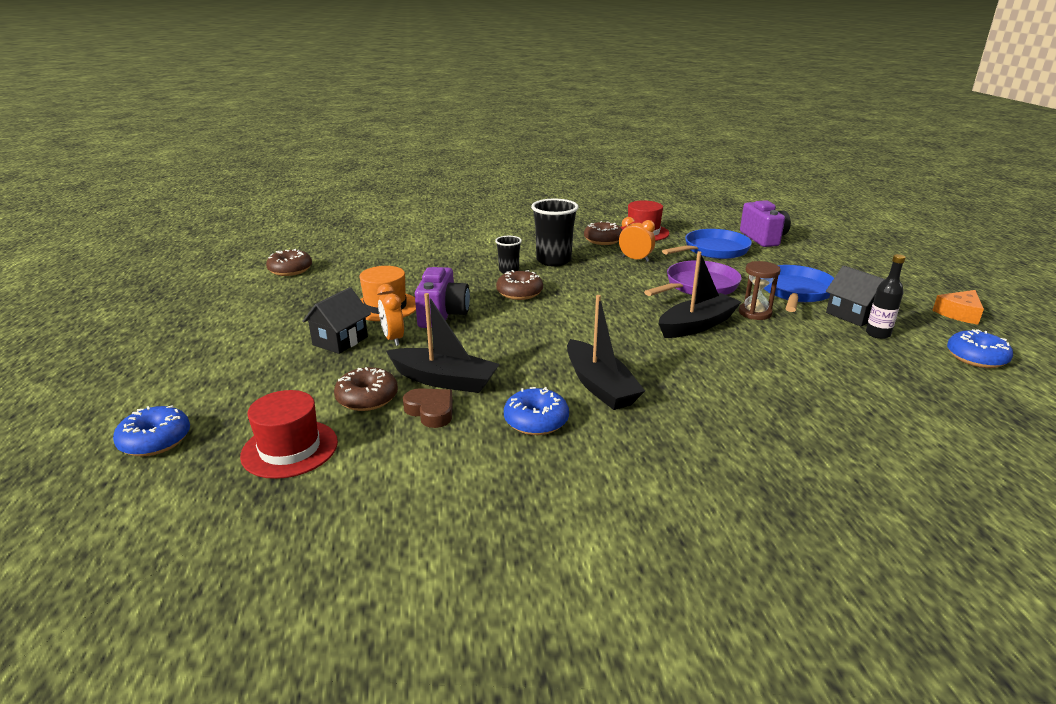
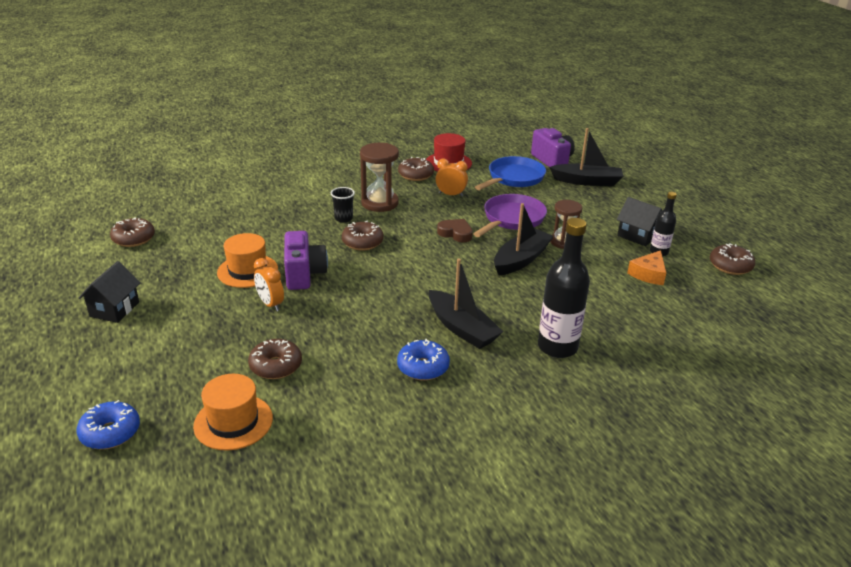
camera: 15 degrees left, 5 degrees up
red hat [240,390,338,479] -> orange hat [193,374,273,451]
black house [302,287,371,354] -> black house moved to [78,261,141,323]
black boat [386,293,500,393] -> black boat moved to [549,128,623,186]
brown heart [403,388,453,428] -> brown heart moved to [437,219,473,242]
black cup [531,199,579,267] -> brown hourglass [360,143,399,212]
blue pan [764,265,834,312] -> none
orange cheese [932,290,984,325] -> orange cheese moved to [627,250,666,285]
blue donut [947,329,1013,368] -> brown donut [710,243,755,275]
none -> black bottle [538,218,590,358]

